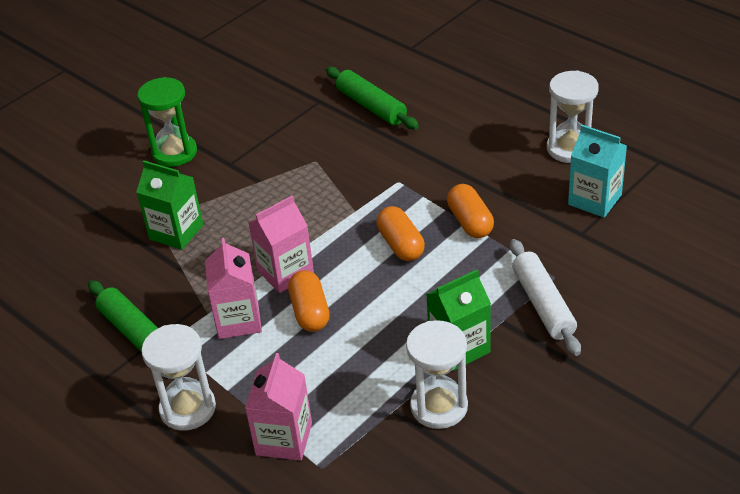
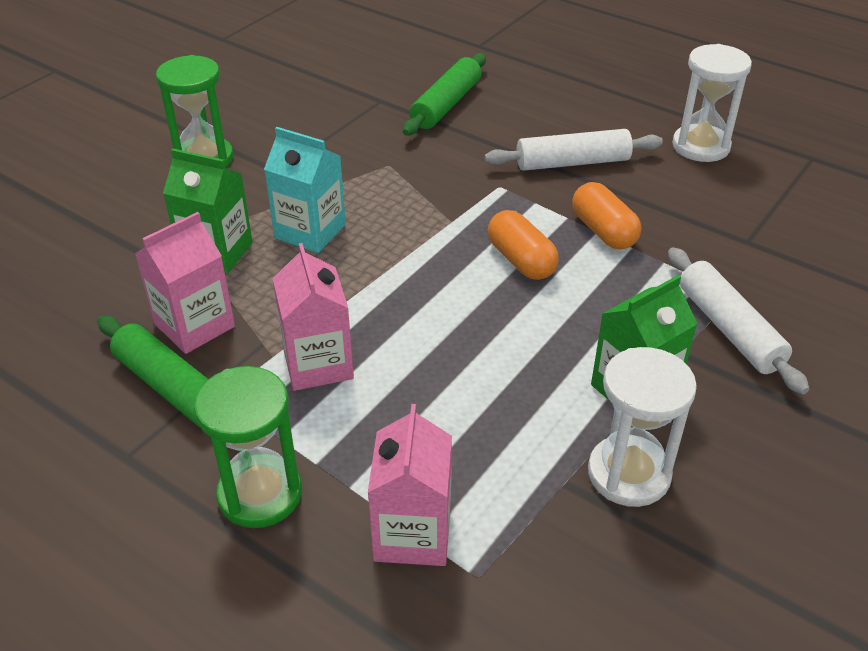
camera: 10 degrees left, 0 degrees up
white hourglass [141,324,216,431] -> green hourglass [194,366,302,528]
pink carton [249,195,314,293] -> pink carton moved to [135,212,235,354]
orange capsule [288,270,330,332] -> none
green rolling pin [326,67,419,129] -> green rolling pin turned 75 degrees clockwise [403,53,486,136]
turquoise carton [568,125,627,218] -> turquoise carton moved to [264,127,346,253]
none -> white rolling pin [484,129,663,171]

